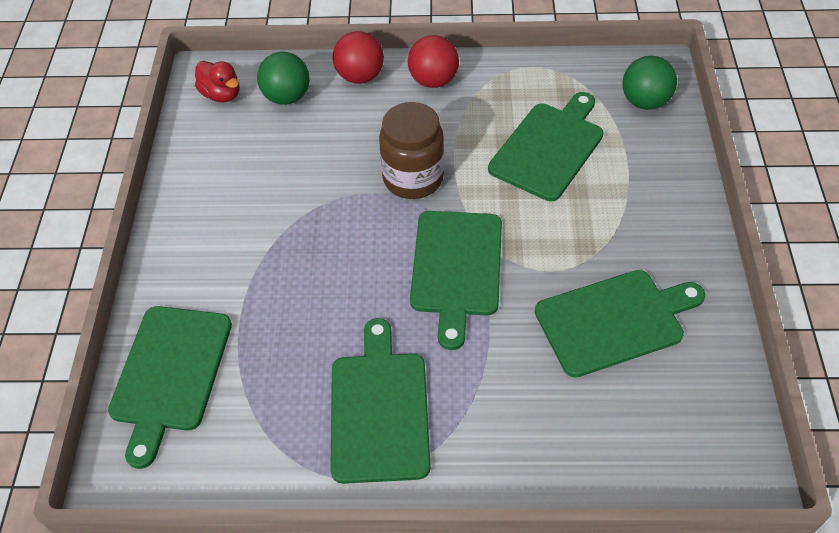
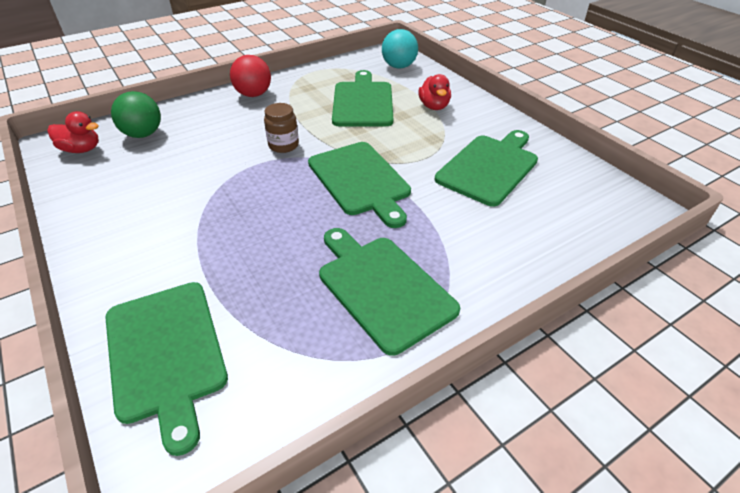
camera: 35 degrees left, 10 degrees down
red ball [333,31,384,84] -> none
brown jar [379,102,444,199] -> brown jar [264,103,299,153], size x0.61
green ball [622,56,677,110] -> turquoise ball [382,29,418,69]
none -> red duck [418,74,451,110]

